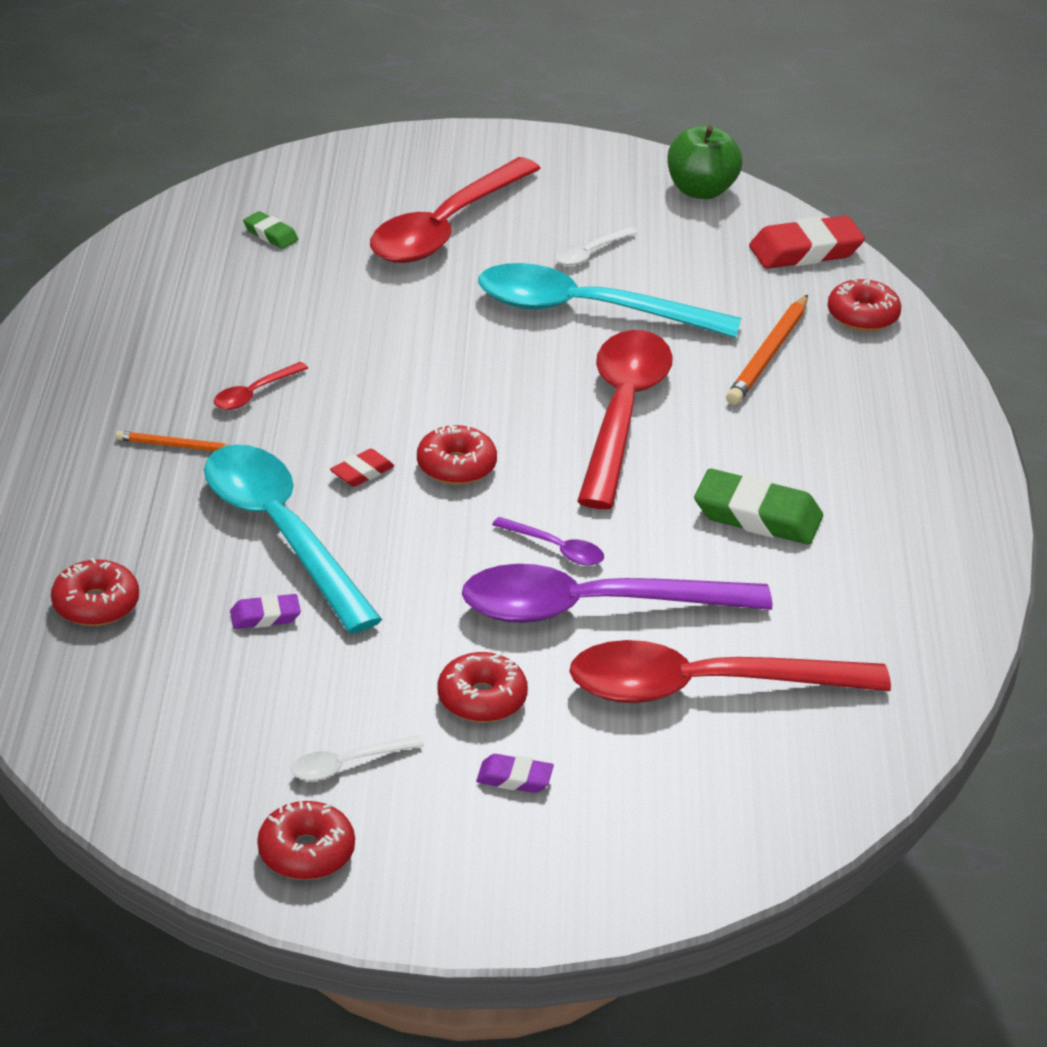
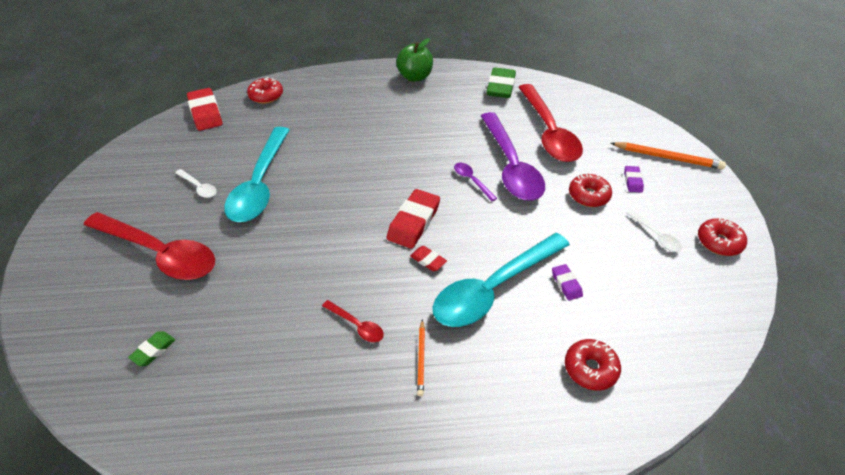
camera: 95 degrees left, 10 degrees up
red donut [417,425,497,485] -> red eraser [387,189,440,249]
purple spoon [492,517,604,566] -> purple spoon turned 60 degrees counterclockwise [454,163,497,201]
red spoon [577,330,673,509] -> none
green apple [667,125,743,199] -> green apple moved to [396,38,433,82]
green eraser [694,468,823,545] -> green eraser moved to [487,67,516,98]
orange pencil [726,295,808,405] -> orange pencil moved to [611,142,726,170]

